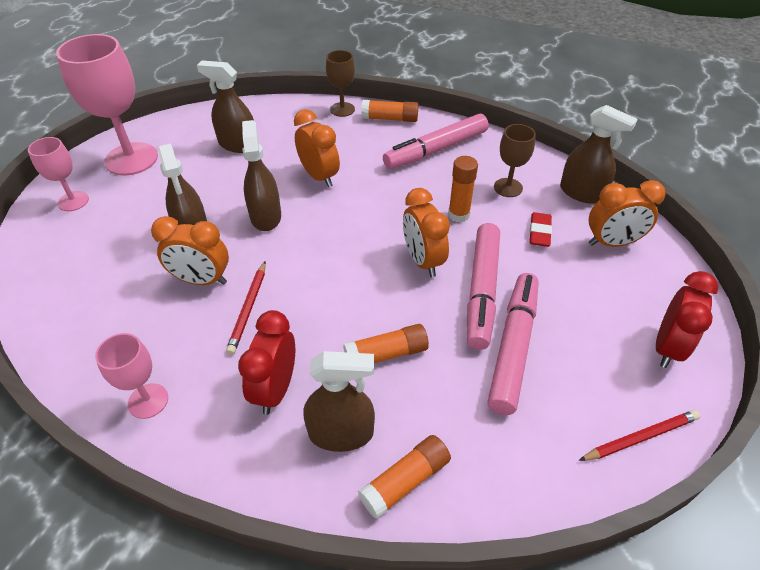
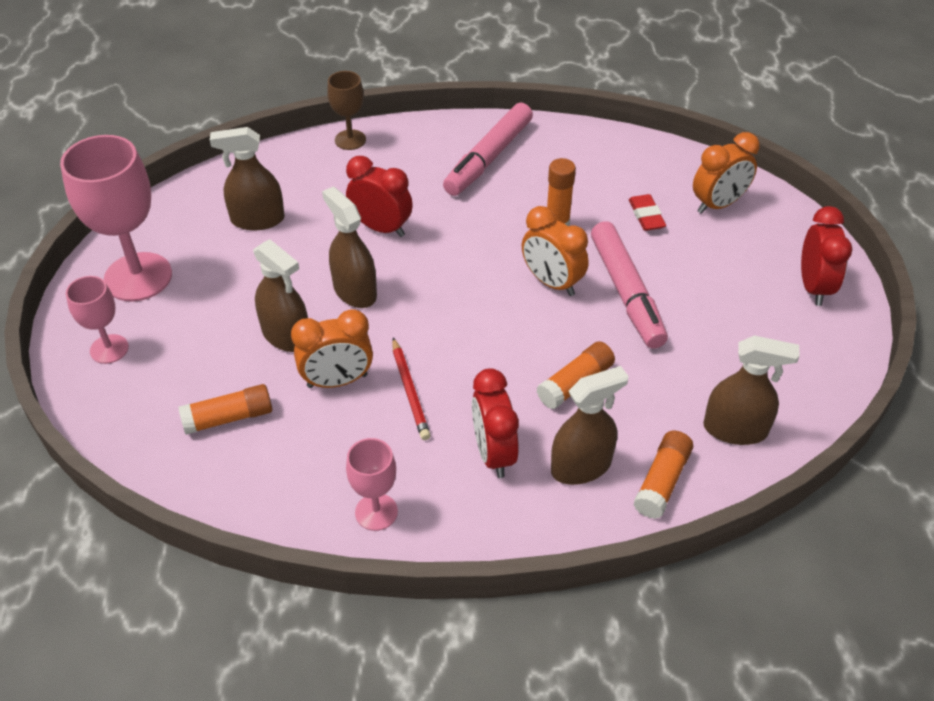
camera: 25 degrees left, 0 degrees up
orange clock [294,109,340,187] -> red clock [346,156,413,237]
orange glue stick [361,100,419,122] -> orange glue stick moved to [178,384,272,435]
pink marker [488,273,539,415] -> none
brown goblet [494,124,536,197] -> none
brown spray bottle [560,105,638,204] -> brown spray bottle moved to [703,335,800,445]
red pencil [579,410,700,461] -> none

